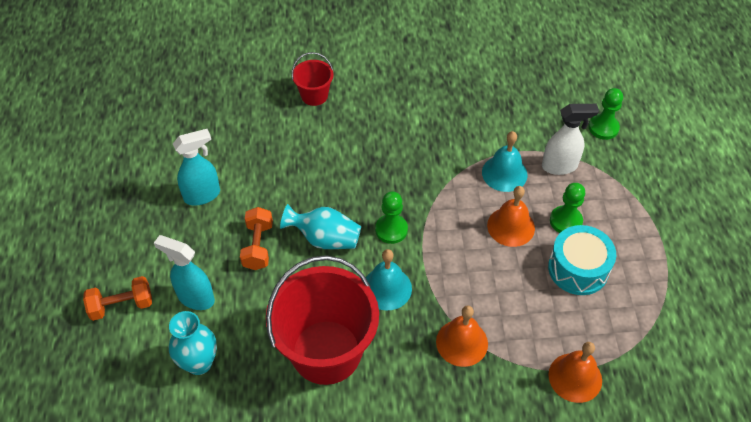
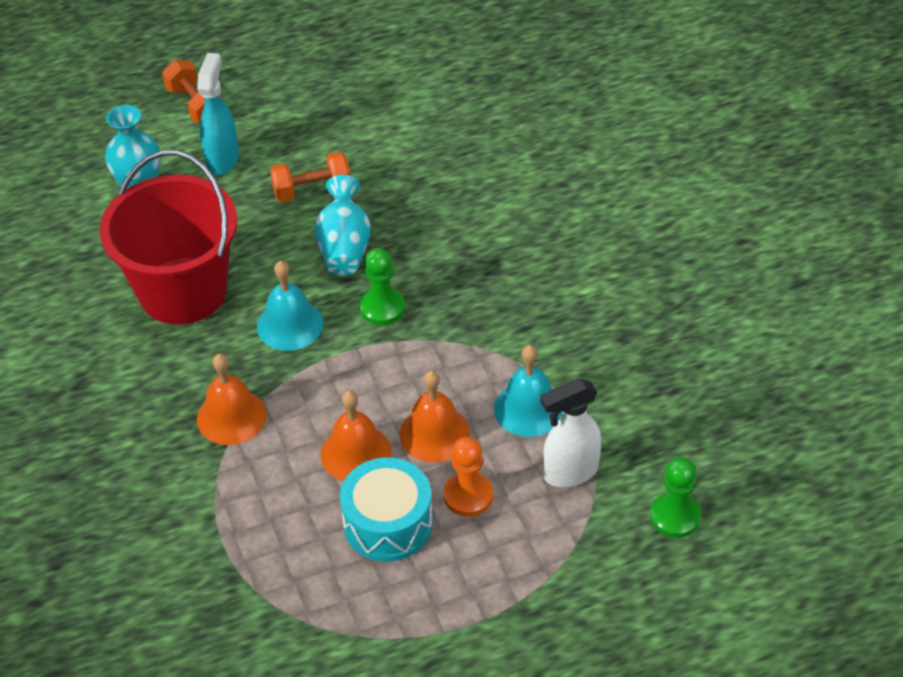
camera: 75 degrees right, 5 degrees down
turquoise spray bottle [173,129,220,205] -> none
red bucket [291,52,333,106] -> none
white spray bottle [542,104,599,175] -> white spray bottle turned 90 degrees clockwise [540,378,601,487]
orange bell [548,342,602,403] -> orange bell moved to [321,390,392,481]
green pawn [550,183,585,233] -> orange pawn [444,437,493,517]

